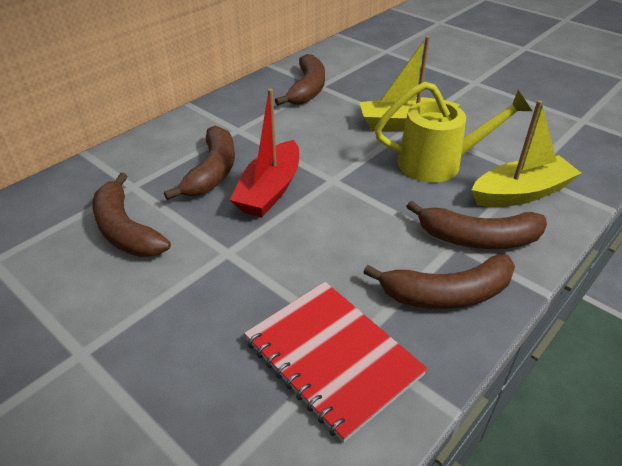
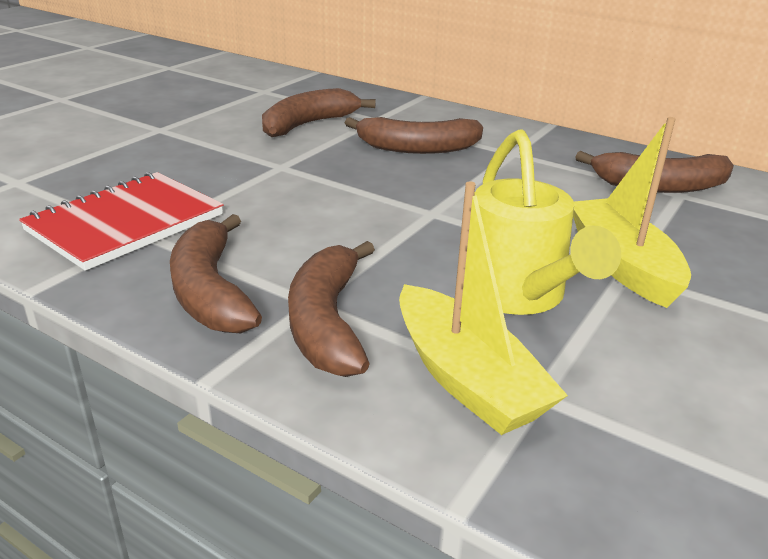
camera: 80 degrees right, 10 degrees down
red boat [230,88,299,217] -> none

